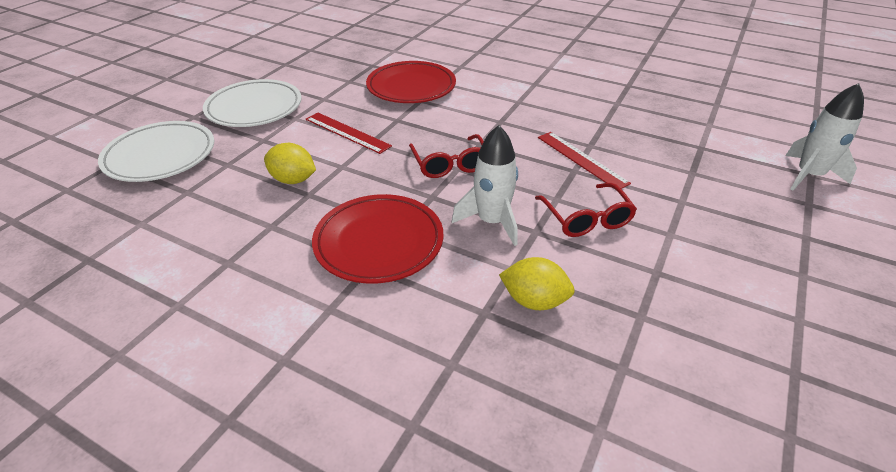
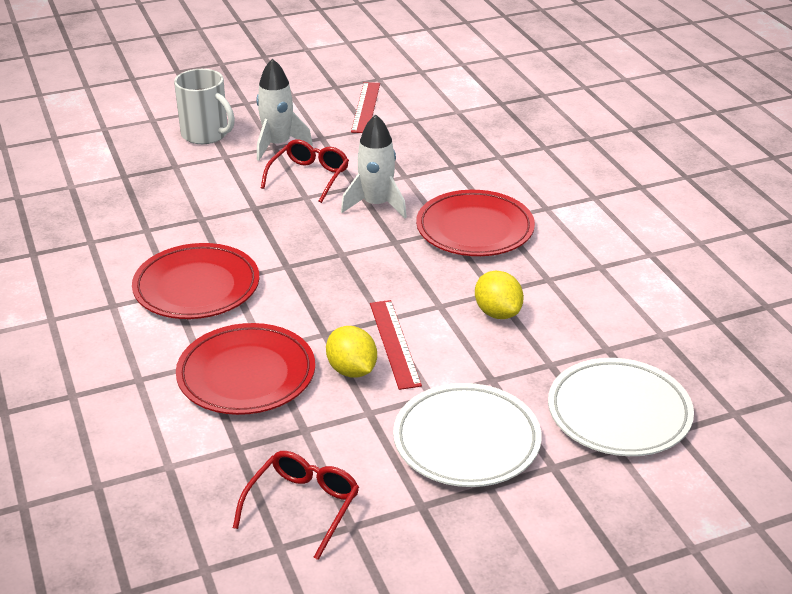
camera: 140 degrees left, 5 degrees down
red glasses [409,134,484,178] -> red glasses moved to [233,451,359,560]
yellow lemon [499,257,575,310] -> yellow lemon moved to [326,326,377,378]
red ruler [538,132,631,189] -> red ruler moved to [351,82,380,133]
white rocket [785,83,864,191] -> white rocket moved to [256,58,313,161]
none -> red plate [132,243,259,319]
none -> white mug [174,69,235,144]

